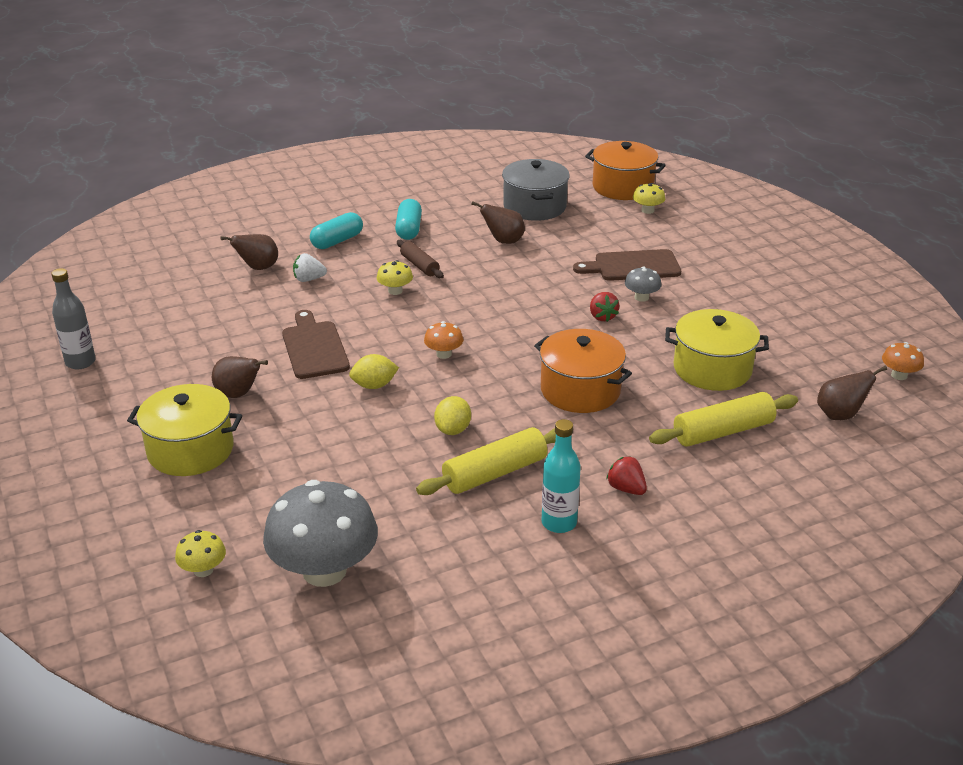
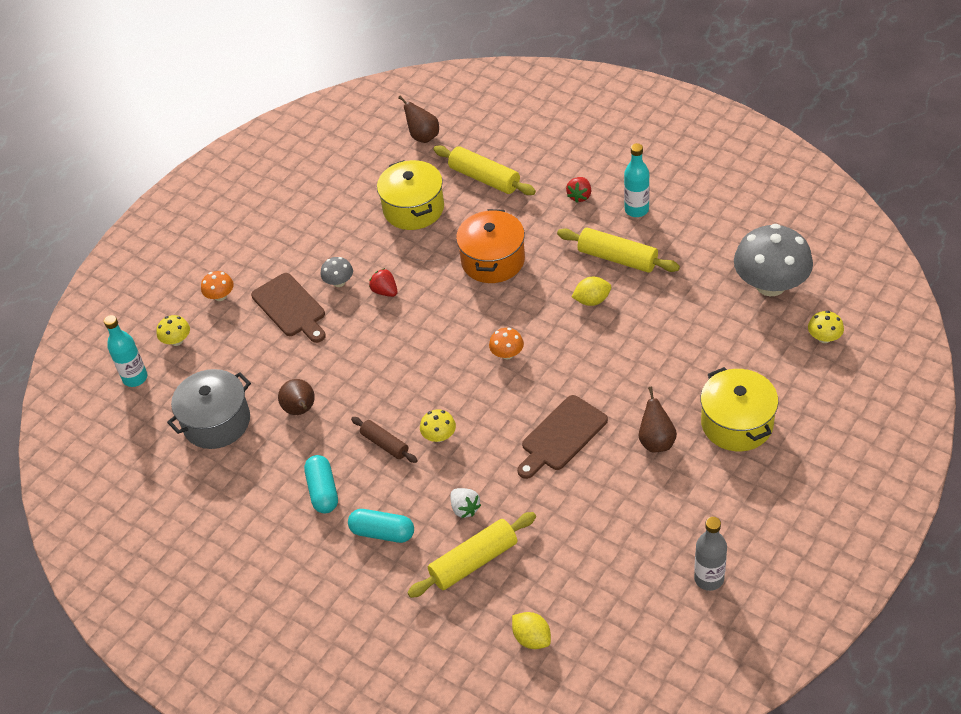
camera: 115 degrees left, 15 degrees up
brown pear [220,234,278,270] -> yellow rolling pin [407,512,536,598]
yellow lemon [349,354,399,389] -> yellow lemon moved to [512,612,551,649]
turquoise capsule [395,199,422,240] -> turquoise capsule turned 75 degrees counterclockwise [304,455,338,513]
brown rolling pin [397,240,444,278] -> brown rolling pin turned 75 degrees counterclockwise [351,417,418,463]
orange pot [585,141,665,200] -> turquoise bottle [104,315,148,387]
red strawberry [590,292,619,322] -> red strawberry turned 90 degrees counterclockwise [369,268,398,297]
orange mushroom [882,342,924,380] -> orange mushroom moved to [201,271,234,301]

